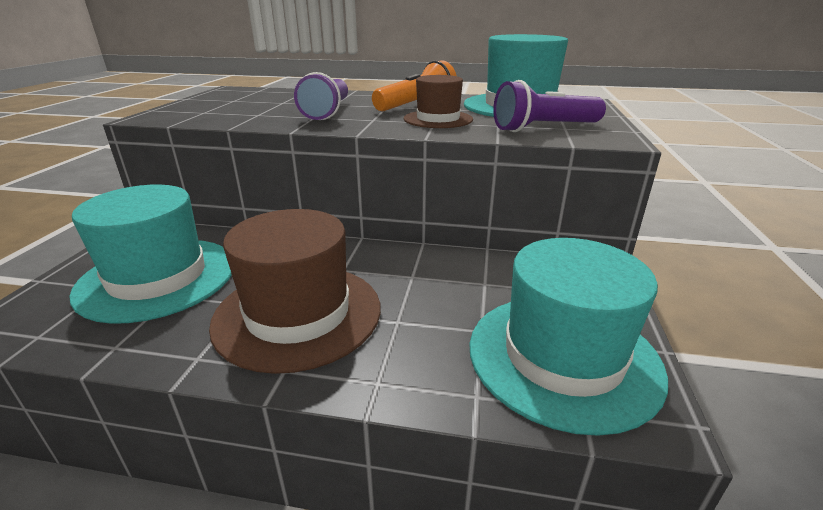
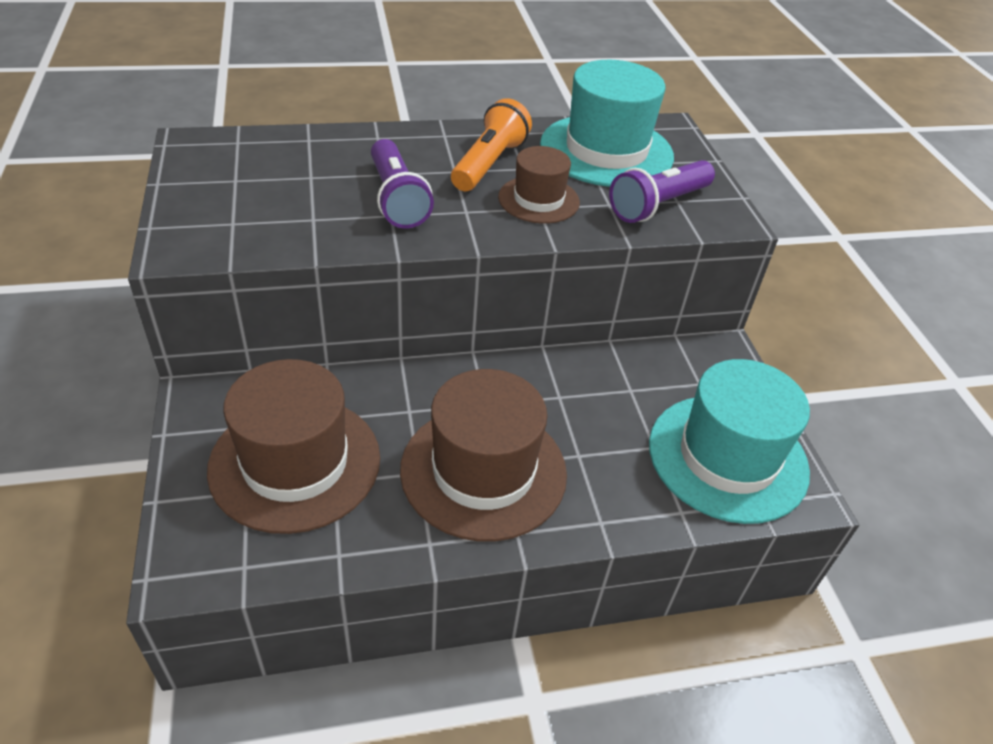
camera: 25 degrees left, 15 degrees up
turquoise hat [69,185,232,324] -> brown hat [207,359,380,534]

